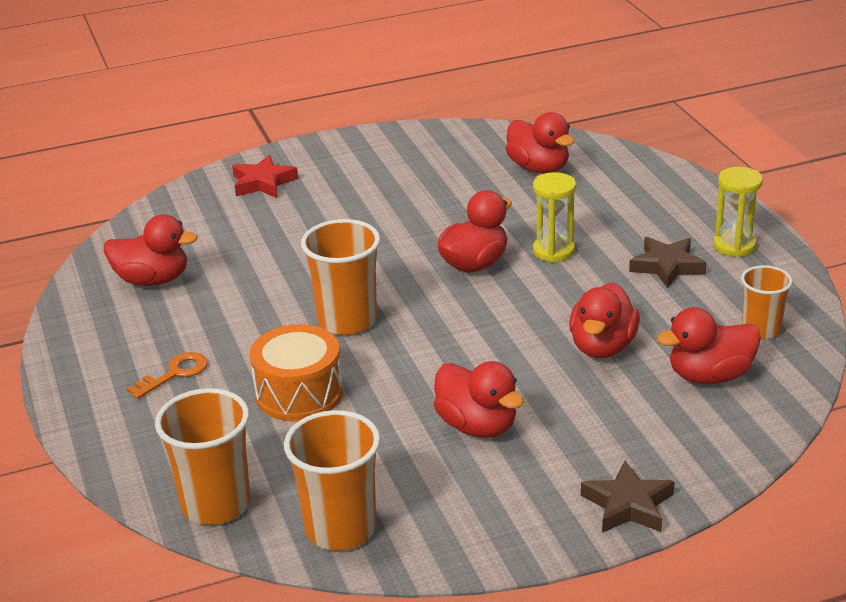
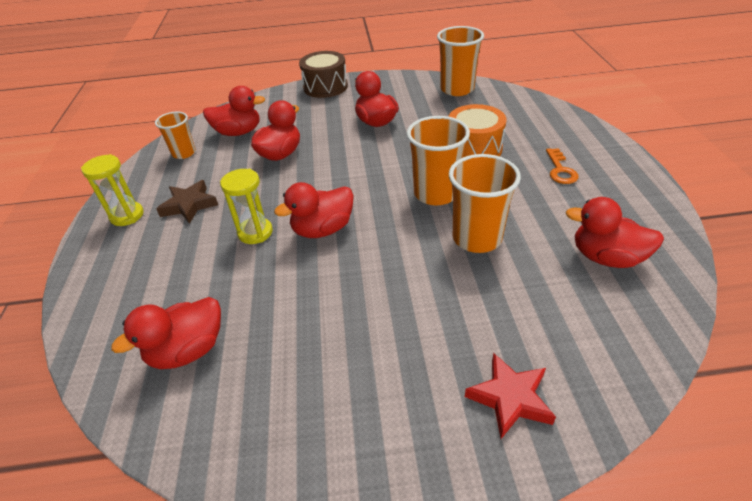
camera: 165 degrees left, 10 degrees up
orange key [127,352,208,399] -> orange key turned 60 degrees counterclockwise [546,148,579,184]
orange cup [155,388,250,525] -> orange cup moved to [449,154,521,253]
red duck [506,112,574,174] -> red duck turned 105 degrees counterclockwise [111,297,221,369]
brown star [581,461,675,533] -> brown drum [299,51,348,98]

